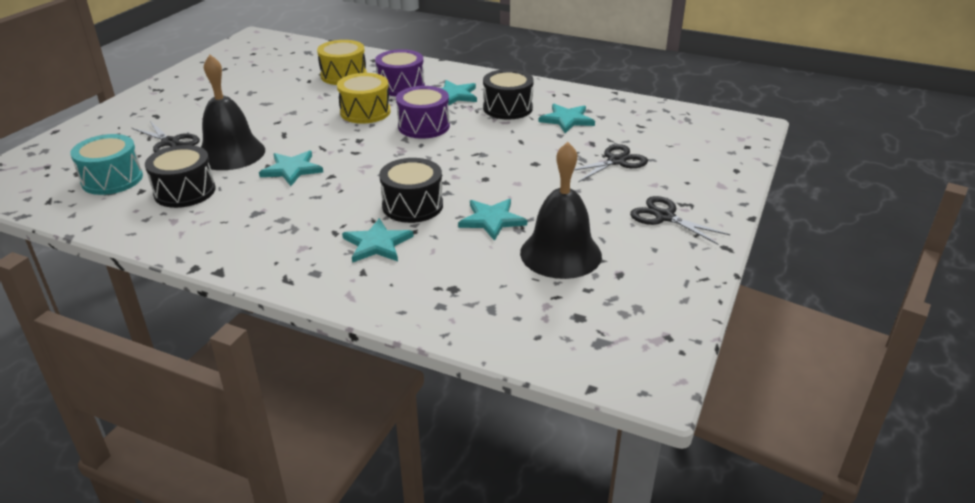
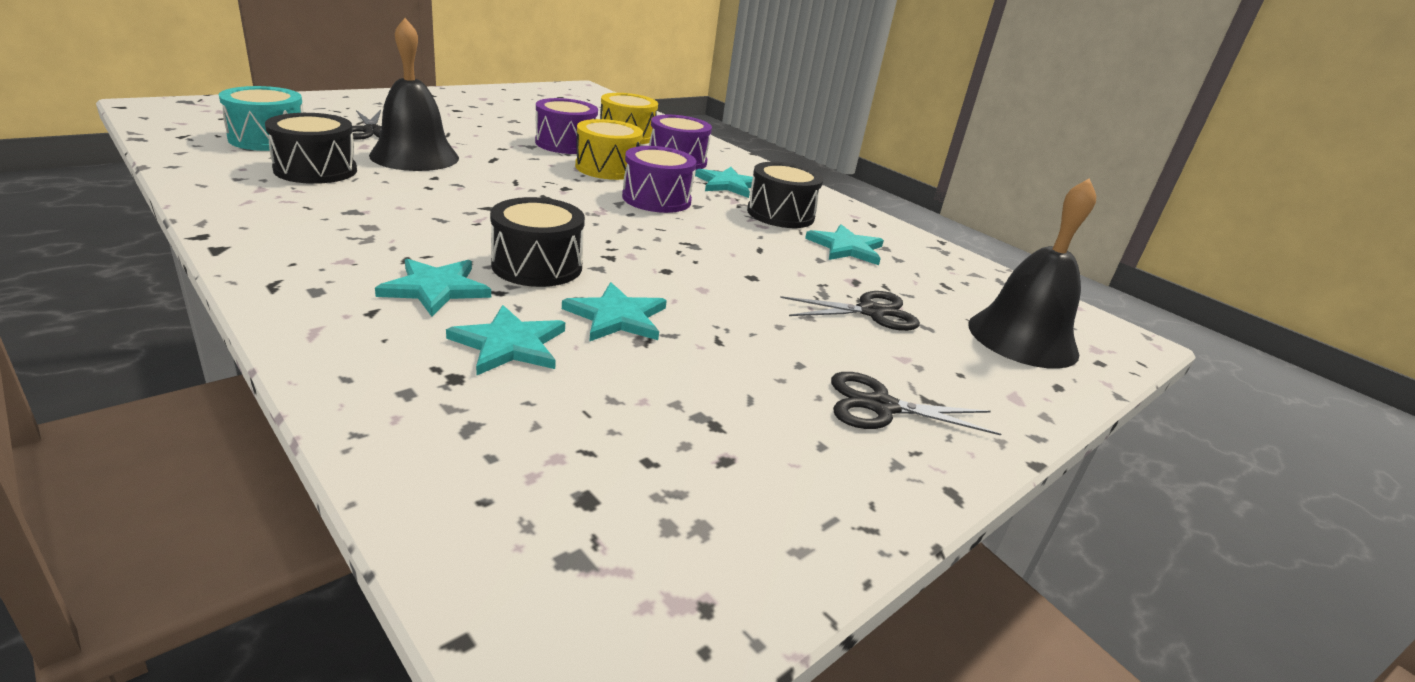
camera: 20 degrees right, 5 degrees down
turquoise star [259,150,323,186] -> turquoise star moved to [446,305,565,375]
black bell [520,142,602,279] -> black bell moved to [968,178,1096,369]
black scissors [630,196,730,245] -> black scissors turned 60 degrees counterclockwise [831,372,1001,436]
none -> purple drum [535,98,598,154]

